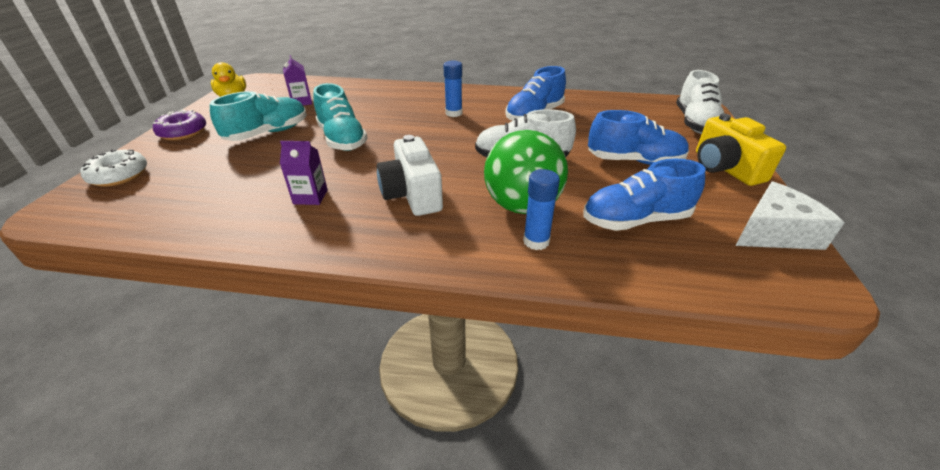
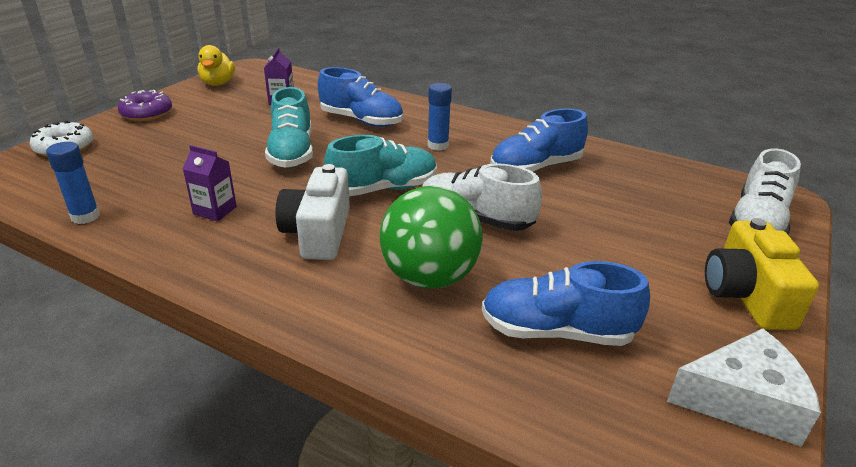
camera: 20 degrees right, 5 degrees down
turquoise shoe [210,91,307,141] -> turquoise shoe moved to [324,135,437,196]
blue glue stick [523,169,560,250] -> blue glue stick moved to [46,142,100,224]
blue shoe [588,110,689,165] -> blue shoe moved to [318,67,403,127]

